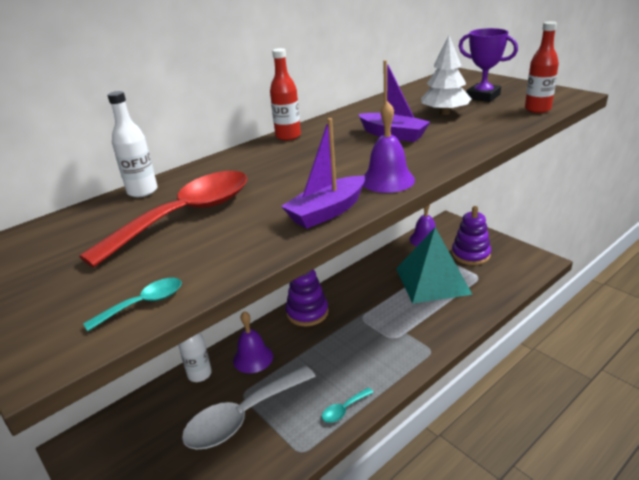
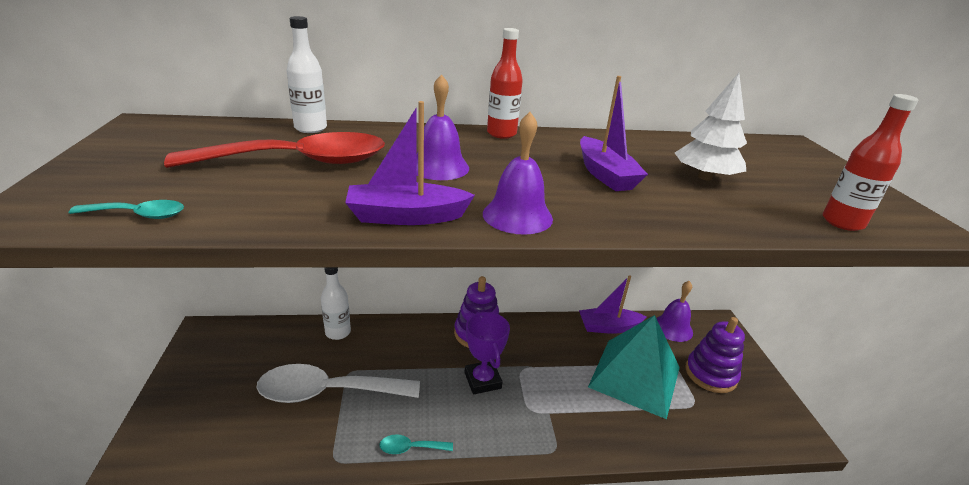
camera: 30 degrees right, 0 degrees up
purple bell [233,311,273,373] -> purple bell moved to [417,74,469,180]
purple trophy [459,28,518,102] -> purple trophy moved to [465,311,510,395]
none -> purple boat [579,275,646,334]

